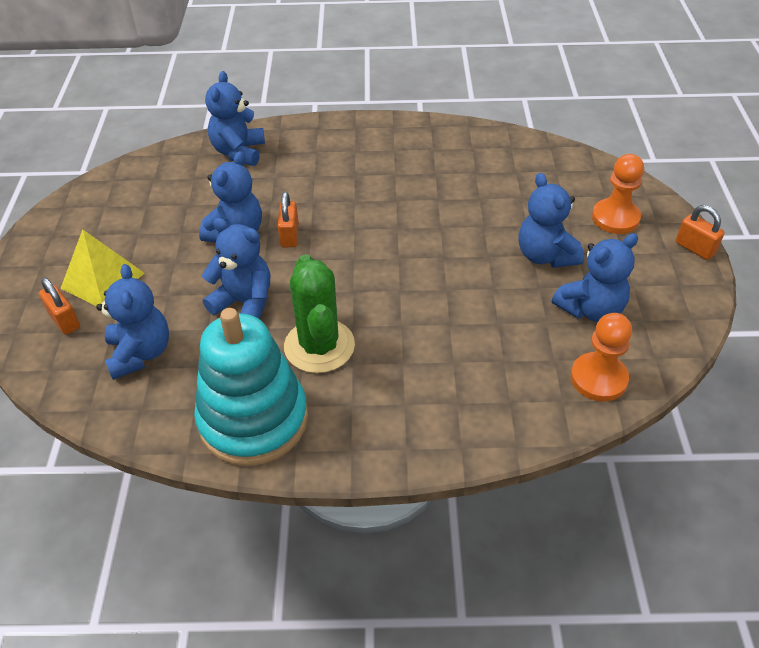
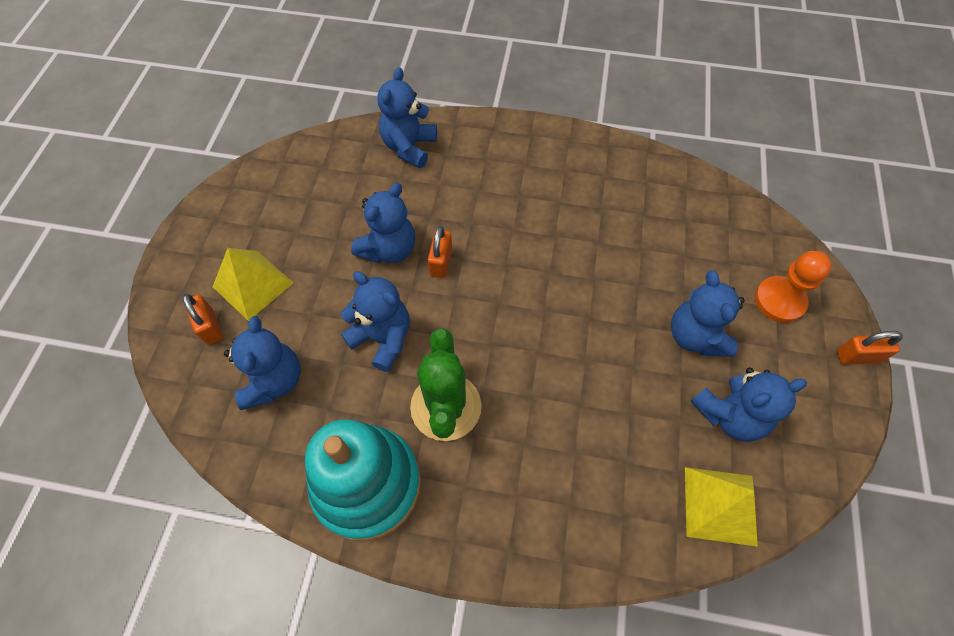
camera: 10 degrees right, 15 degrees up
orange pawn [571,313,632,401] -> yellow pyramid [685,467,758,547]
orange padlock [676,205,724,260] -> orange padlock turned 60 degrees counterclockwise [837,331,903,365]

